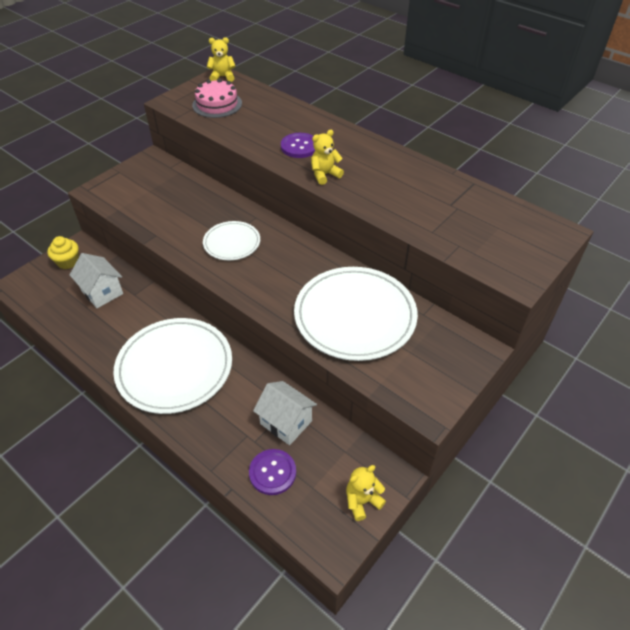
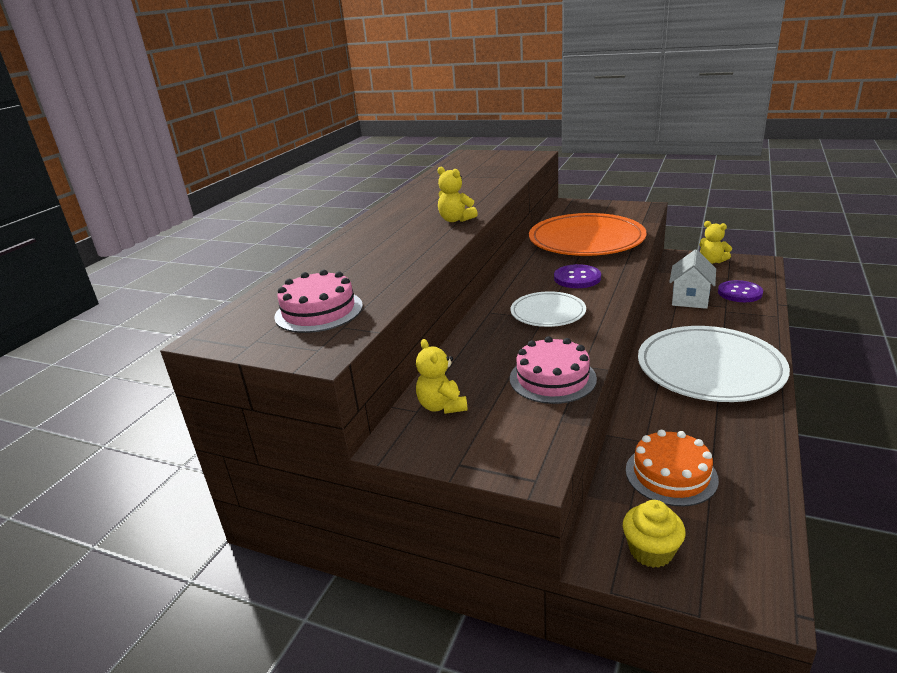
camera: 105 degrees left, 20 degrees down
white house [70,253,123,308] -> orange cake [626,430,719,506]
yellow teddy bear [207,37,236,82] -> yellow teddy bear moved to [416,339,468,414]
purple button [281,133,315,158] -> purple button moved to [554,264,601,288]
white plate [294,267,418,361] -> orange plate [529,213,646,256]
none -> pink cake [510,336,597,404]

